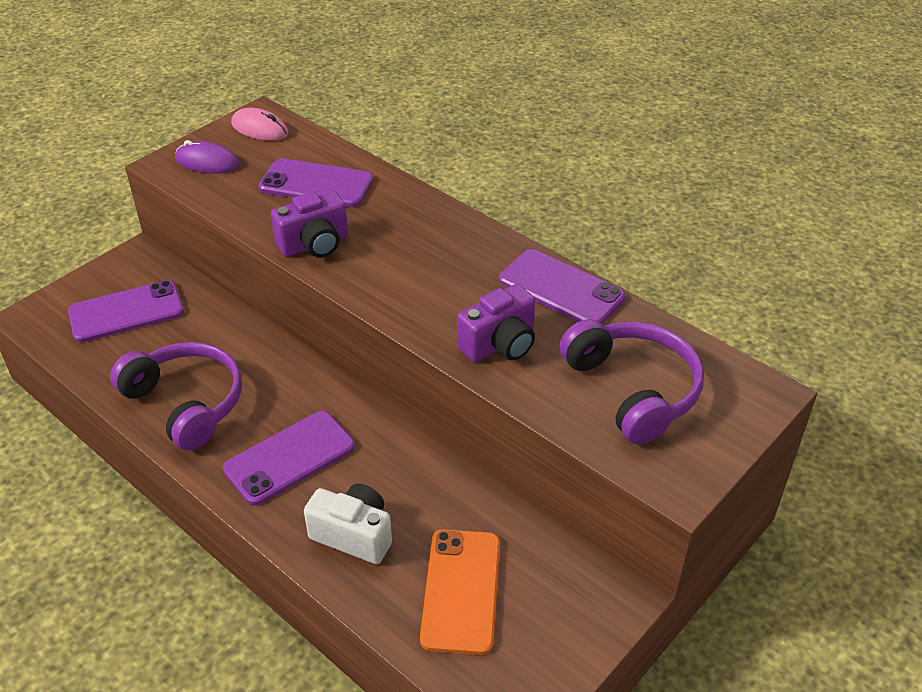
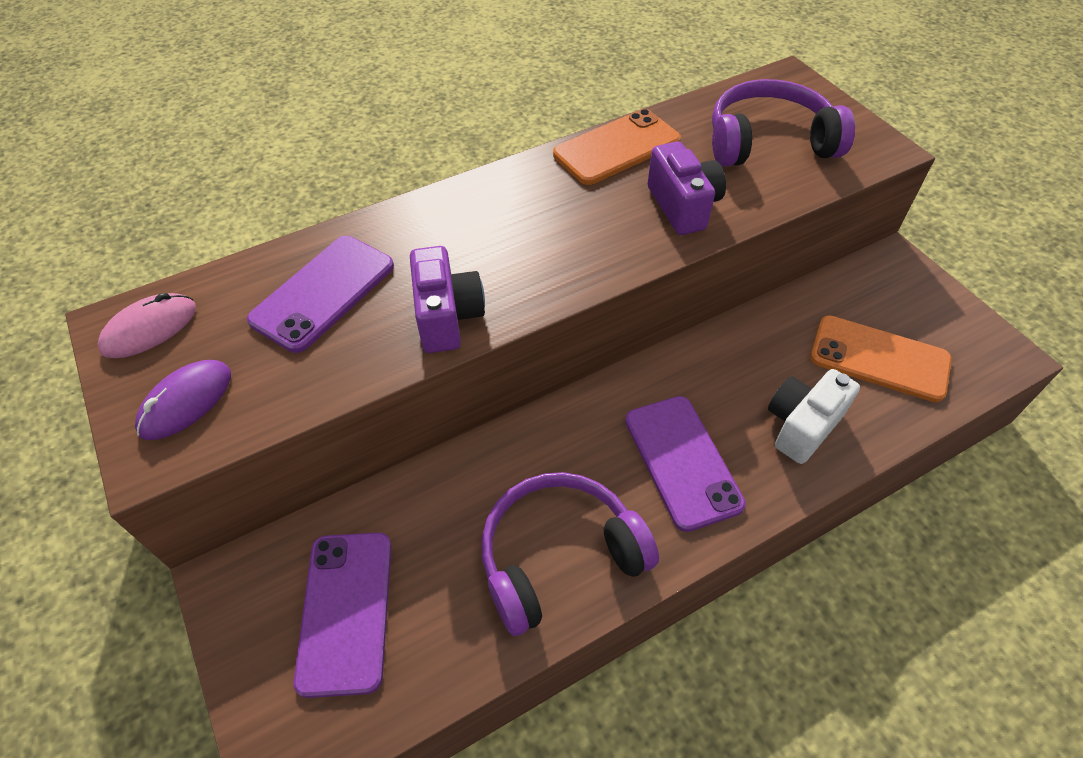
camera: 70 degrees left, 10 degrees up
purple phone [499,249,625,324] -> orange phone [553,109,681,185]

